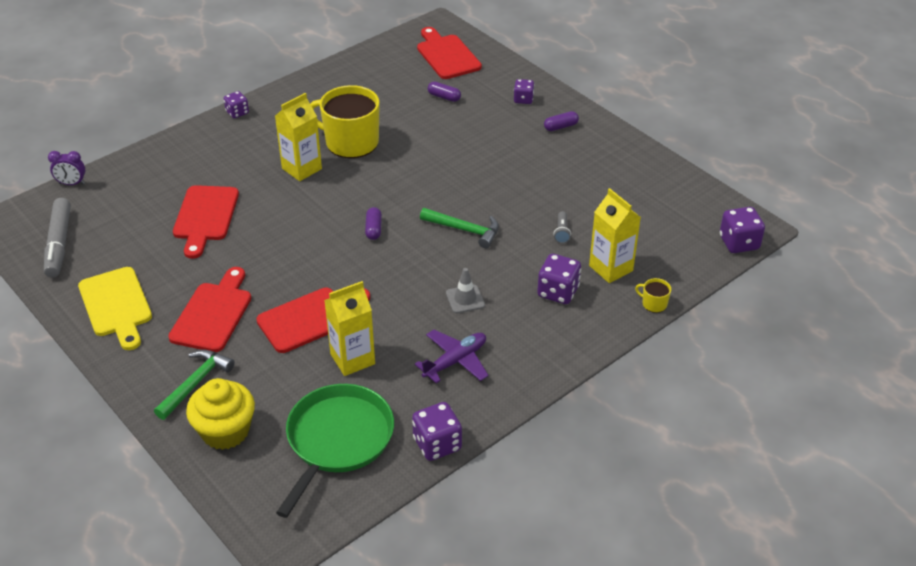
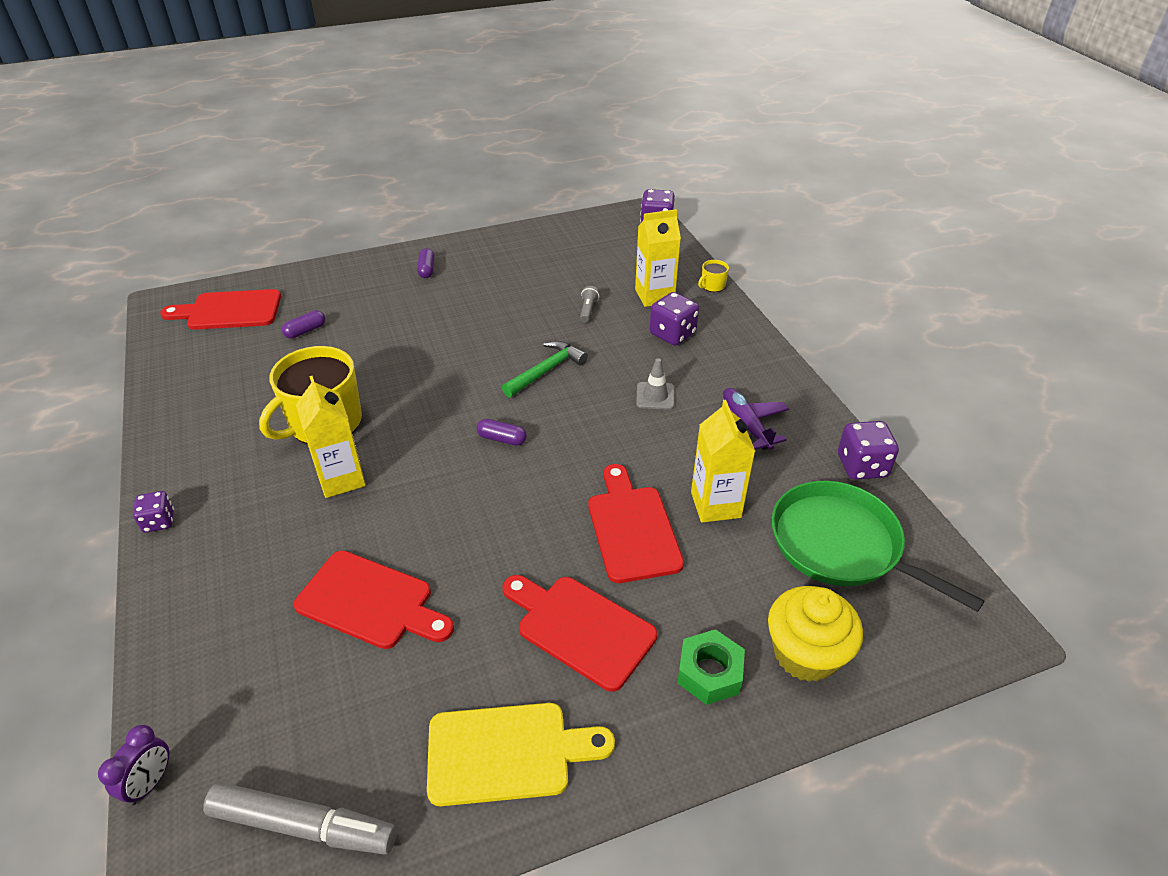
camera: 70 degrees left, 0 degrees up
green hammer [154,350,235,420] -> green nut [677,629,745,705]
purple dice [514,79,534,104] -> none
grey flashlight [553,211,571,243] -> grey flashlight turned 105 degrees counterclockwise [580,286,599,323]

